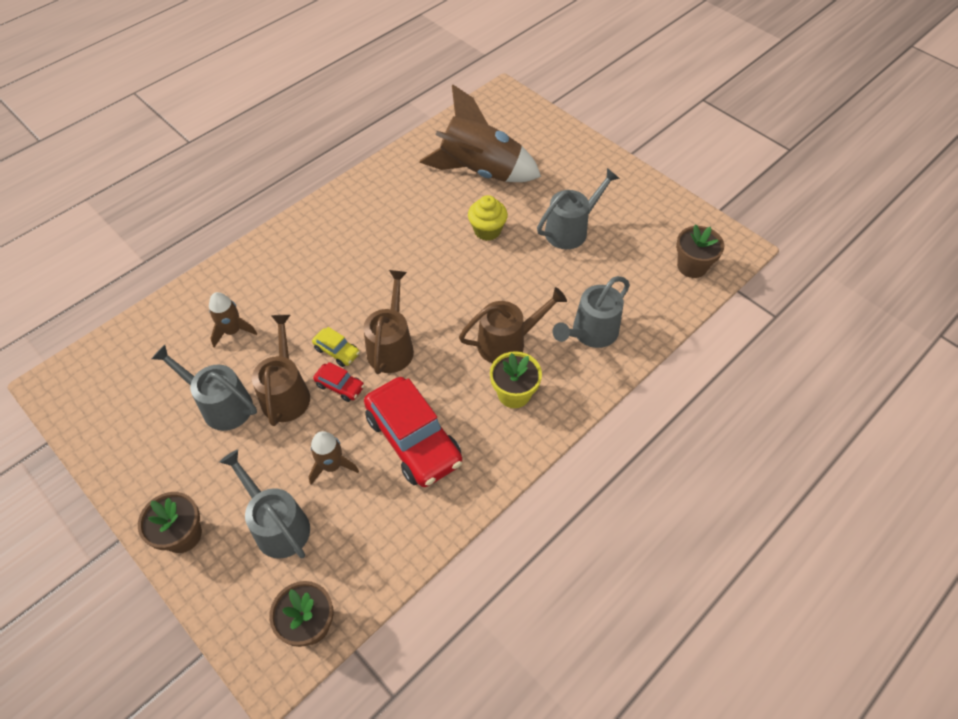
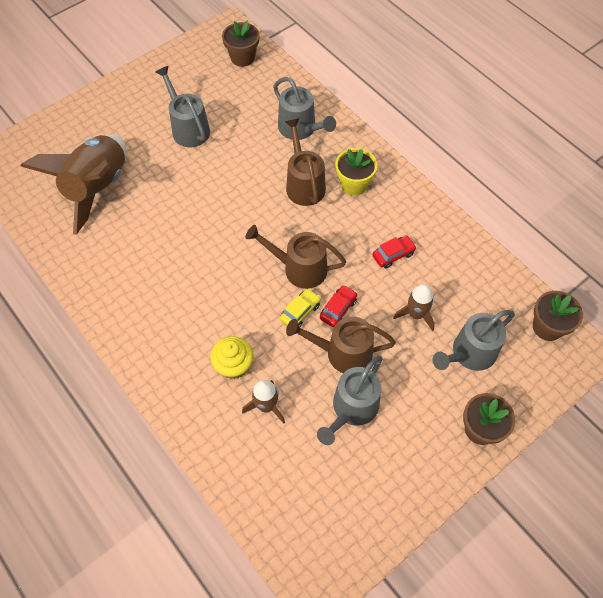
camera: 85 degrees left, 5 degrees up
red car [364,377,462,487] -> red car [372,236,417,269], size x0.45
yellow cupcake [468,195,508,241] -> yellow cupcake moved to [211,336,254,379]

